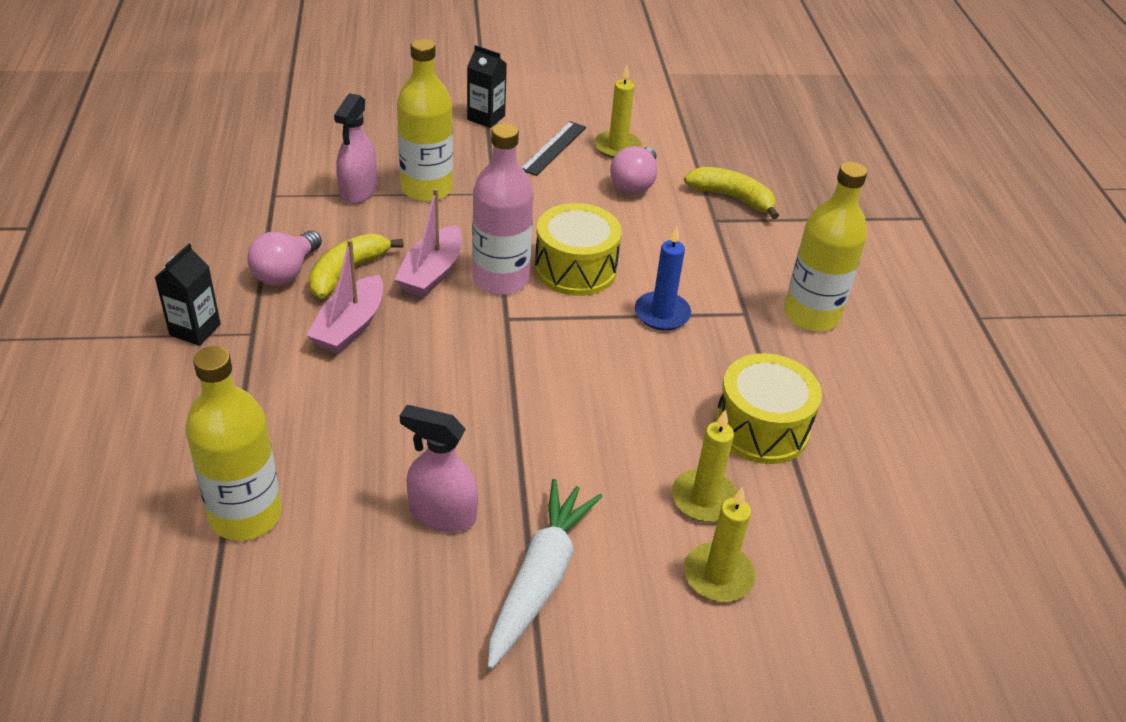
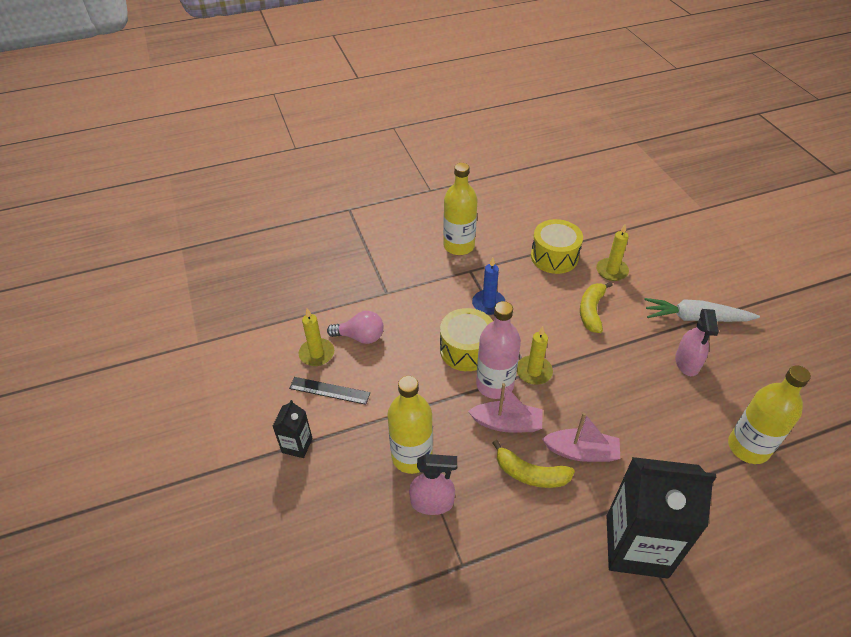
camera: 100 degrees left, 5 degrees up
black carton [155,244,221,346] -> black carton [607,457,716,579], size x2.16
pink light bulb [247,230,322,286] -> none
yellow banana [684,167,779,219] -> yellow banana moved to [580,281,613,333]
yellow candle [684,487,755,602] -> yellow candle moved to [517,326,553,385]

